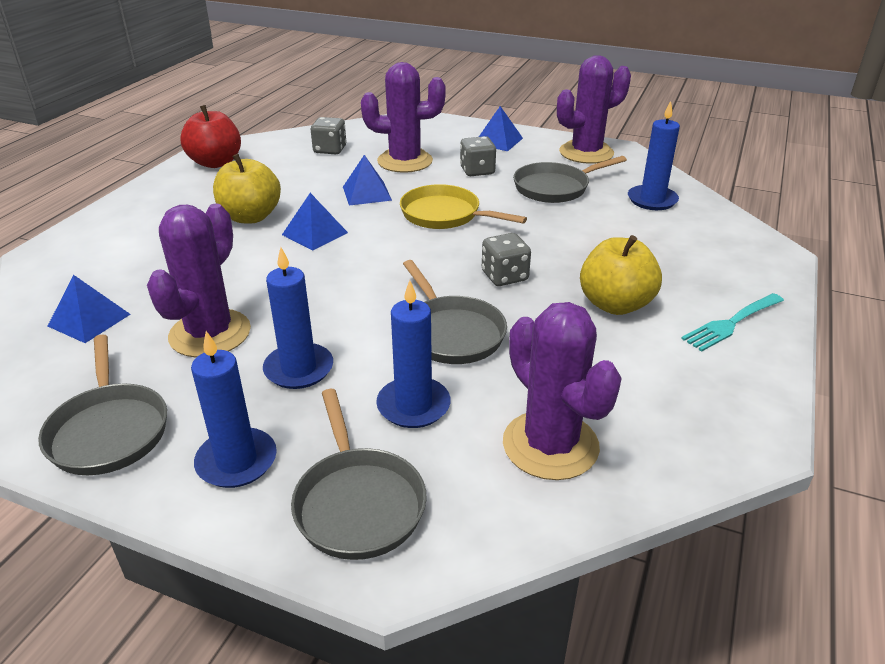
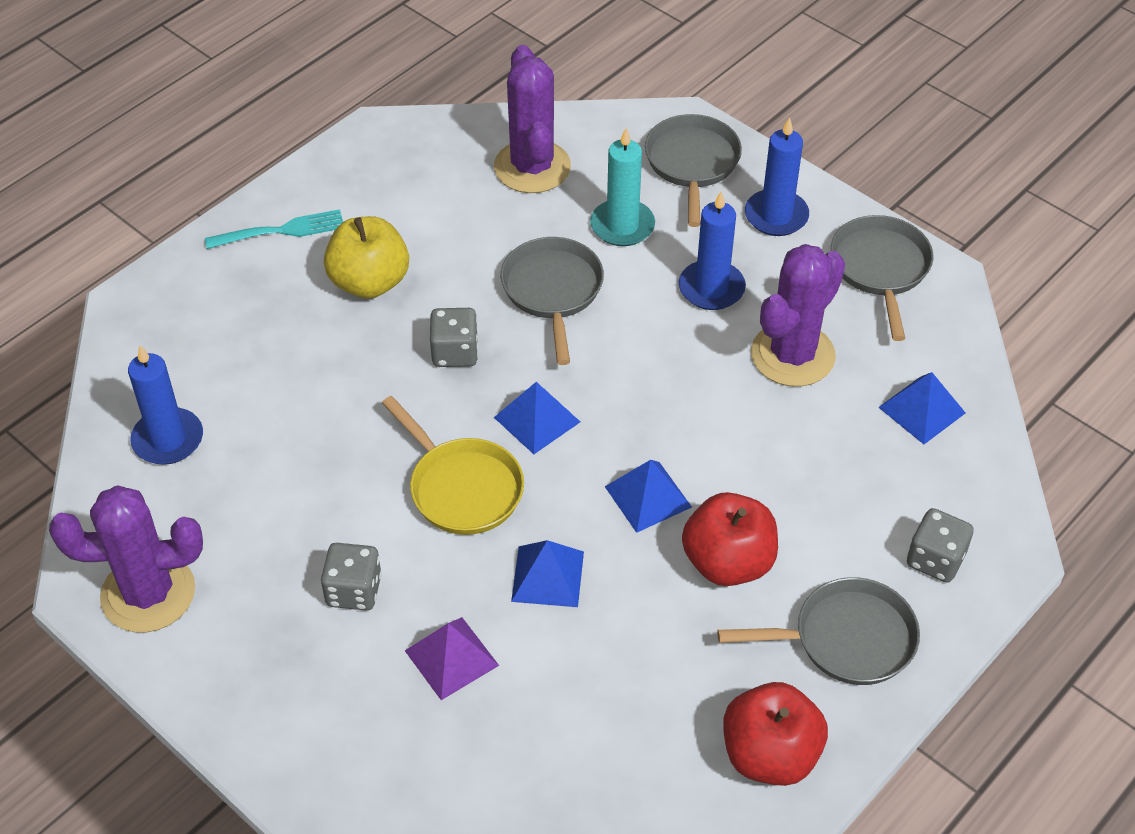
camera: 160 degrees left, 15 degrees up
yellow apple [213,154,281,223] -> red apple [682,492,778,586]
grey dice [311,117,346,154] -> grey dice moved to [907,508,974,583]
purple cactus [361,62,446,173] -> purple pyramid [405,617,499,700]
blue candle [376,280,451,428] -> turquoise candle [590,128,655,246]
blue pyramid [479,106,523,151] -> blue pyramid moved to [494,382,580,454]
grey pan [513,156,627,203] -> grey pan moved to [717,577,920,685]

